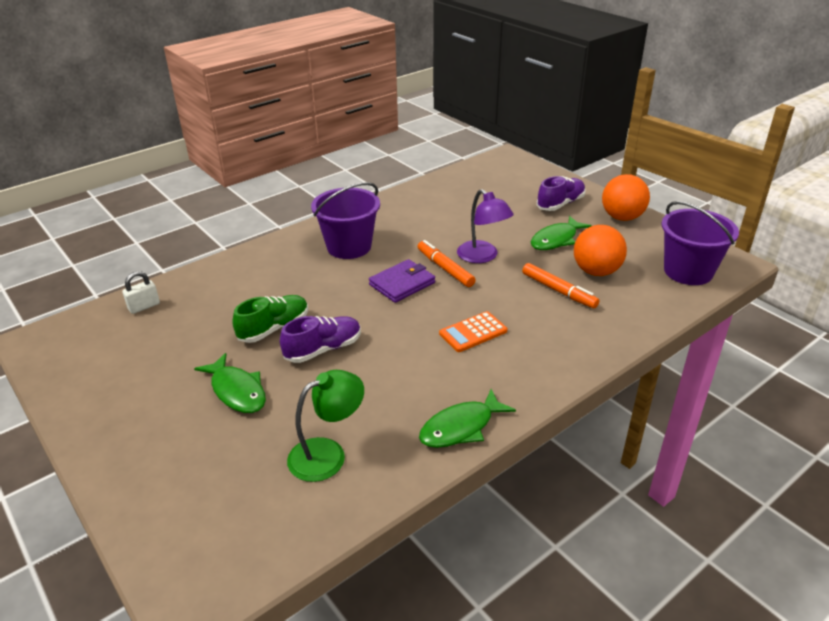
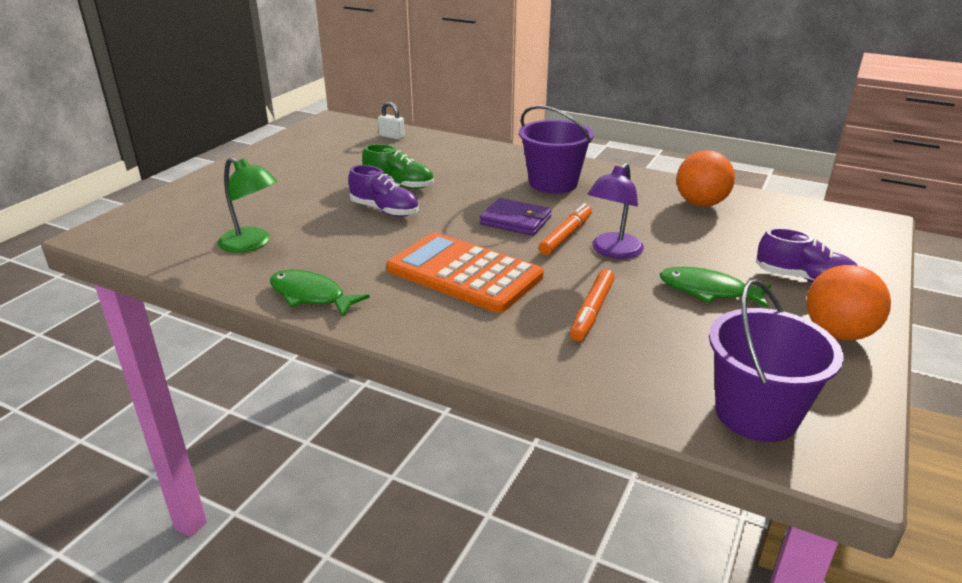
camera: 65 degrees right, 5 degrees down
green fish [194,353,266,413] -> none
orange calculator [439,311,507,352] -> orange calculator [387,232,543,313], size x1.99
orange ball [574,225,627,276] -> orange ball moved to [676,150,735,207]

